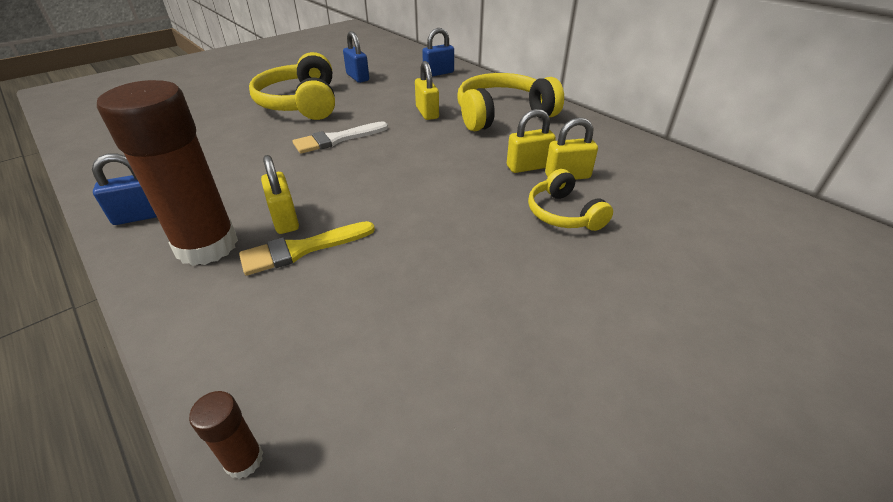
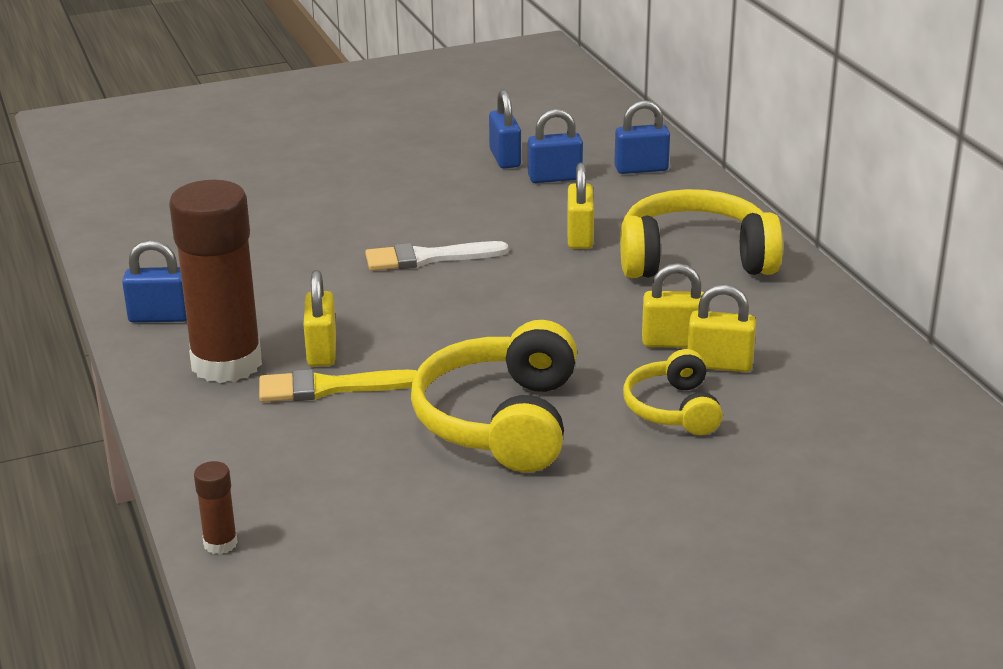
camera: 20 degrees right, 10 degrees down
yellow headphones [249,52,335,120] -> yellow headphones moved to [411,320,577,472]
none -> blue padlock [528,109,583,183]

